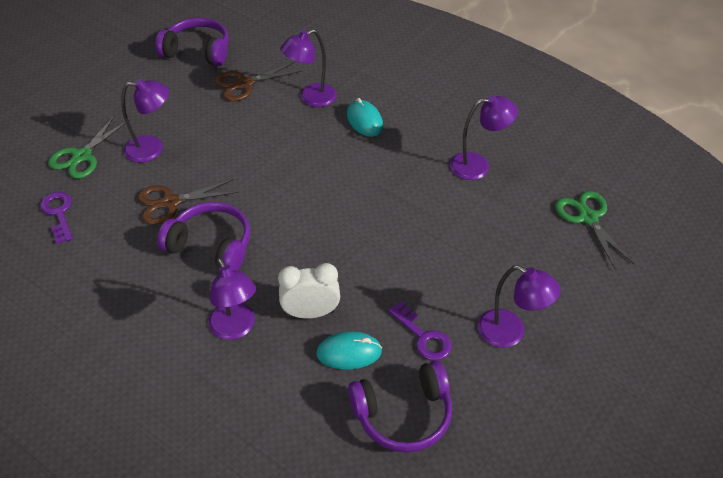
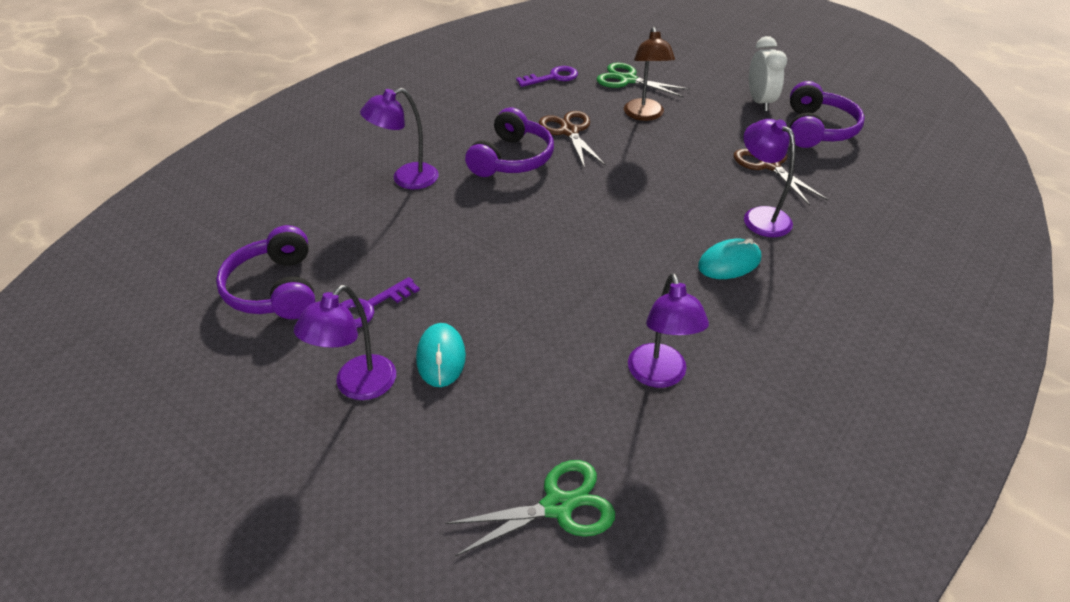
camera: 90 degrees right, 5 degrees down
purple lamp [121,79,169,163] -> brown lamp [624,27,675,121]
white clock [278,263,340,319] -> white clock moved to [749,36,787,111]
turquoise mouse [316,331,382,370] -> turquoise mouse moved to [416,323,466,387]

